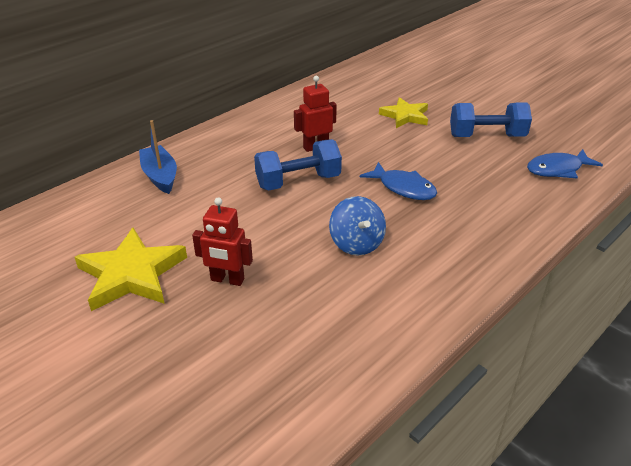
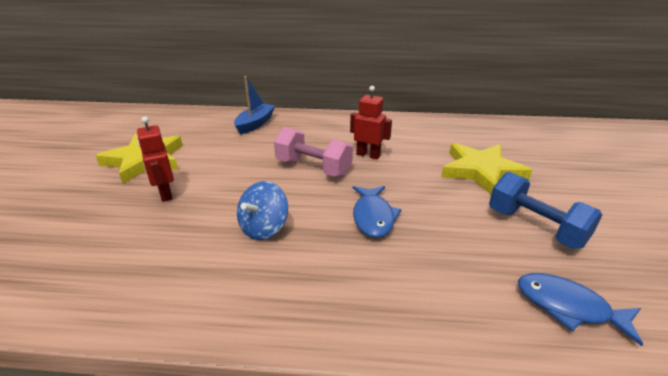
camera: 50 degrees right, 5 degrees down
blue dumbbell [254,139,342,190] -> pink dumbbell [274,127,353,177]
yellow star [379,97,428,128] -> yellow star [441,143,532,195], size x1.53

